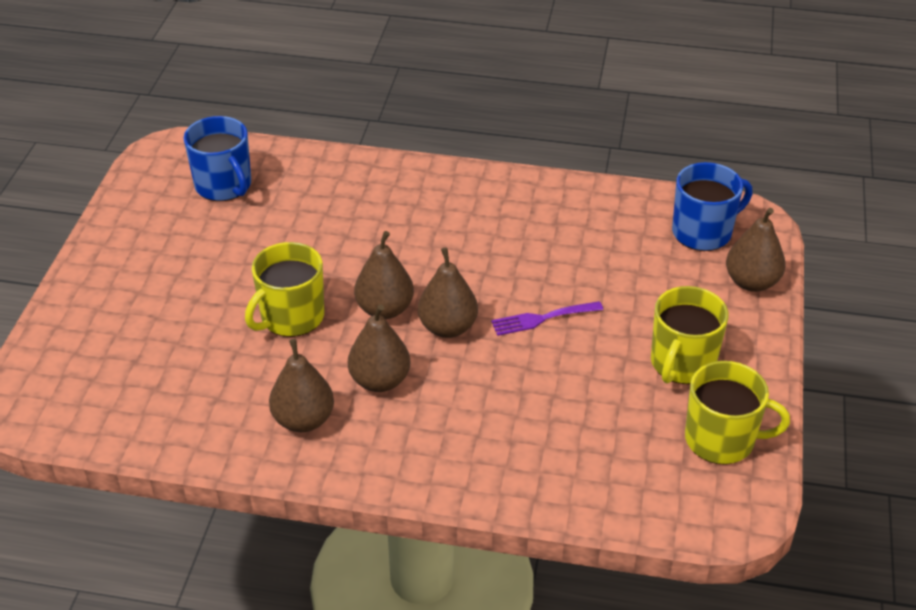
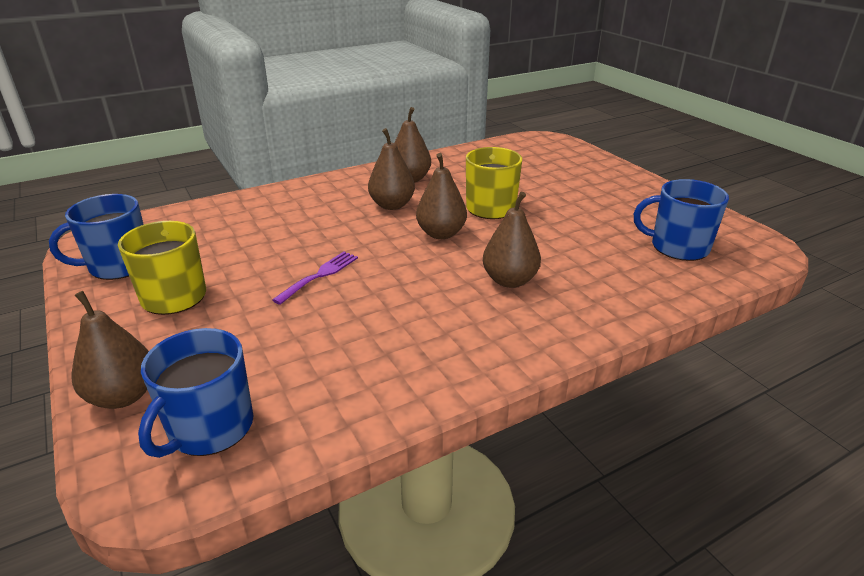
camera: 140 degrees right, 10 degrees down
brown pear [418,247,478,338] -> brown pear moved to [483,192,541,288]
yellow mug [685,361,790,465] -> blue mug [49,194,144,280]

